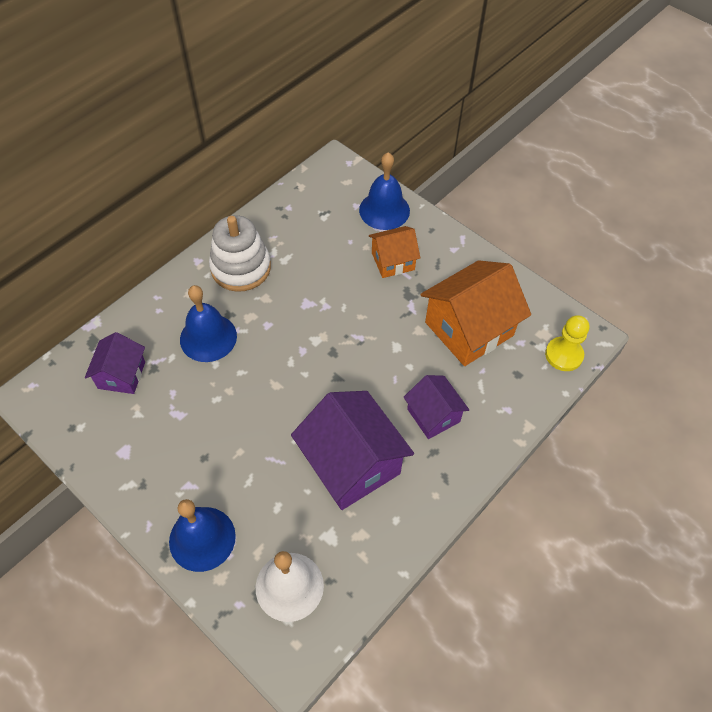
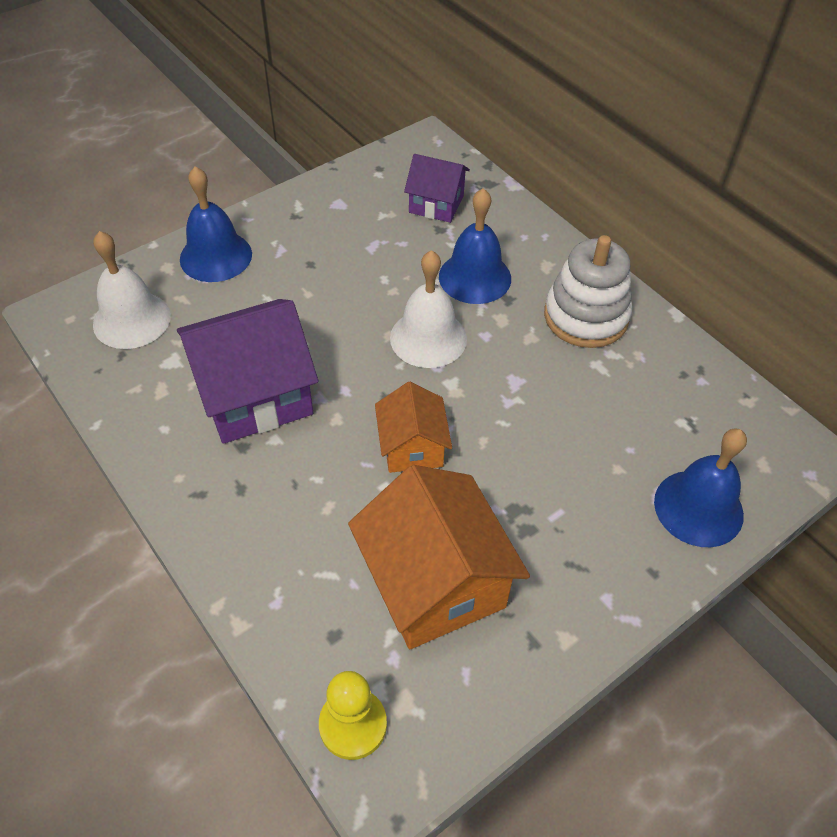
camera: 100 degrees right, 5 degrees down
orange house [369,226,420,278] -> orange house moved to [375,382,452,473]
purple house [404,375,469,439] -> none
none -> white bell [390,250,467,368]

